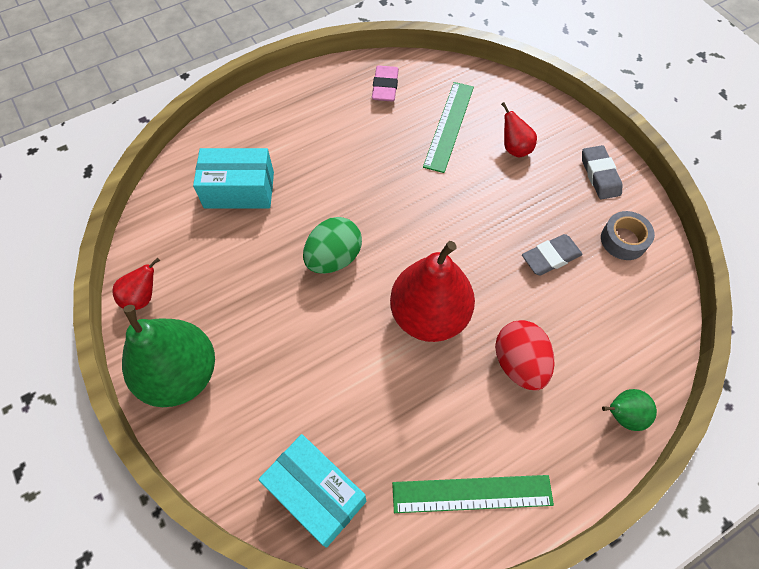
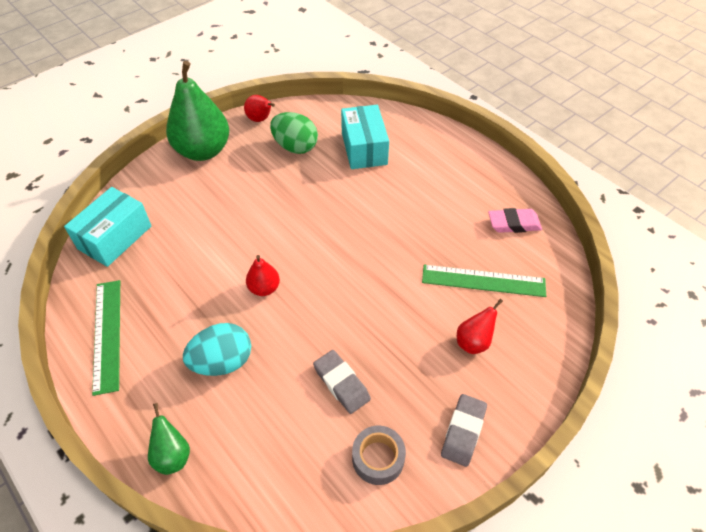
camera: 80 degrees right, 10 degrees down
green egg [303,217,362,274] -> green egg moved to [270,112,318,154]
red pear [390,241,475,342] -> red pear [246,255,280,296], size x0.46
red egg [495,320,554,391] -> turquoise egg [183,323,251,376]
grey eraser [582,145,622,200] -> grey eraser turned 45 degrees counterclockwise [441,394,487,467]

